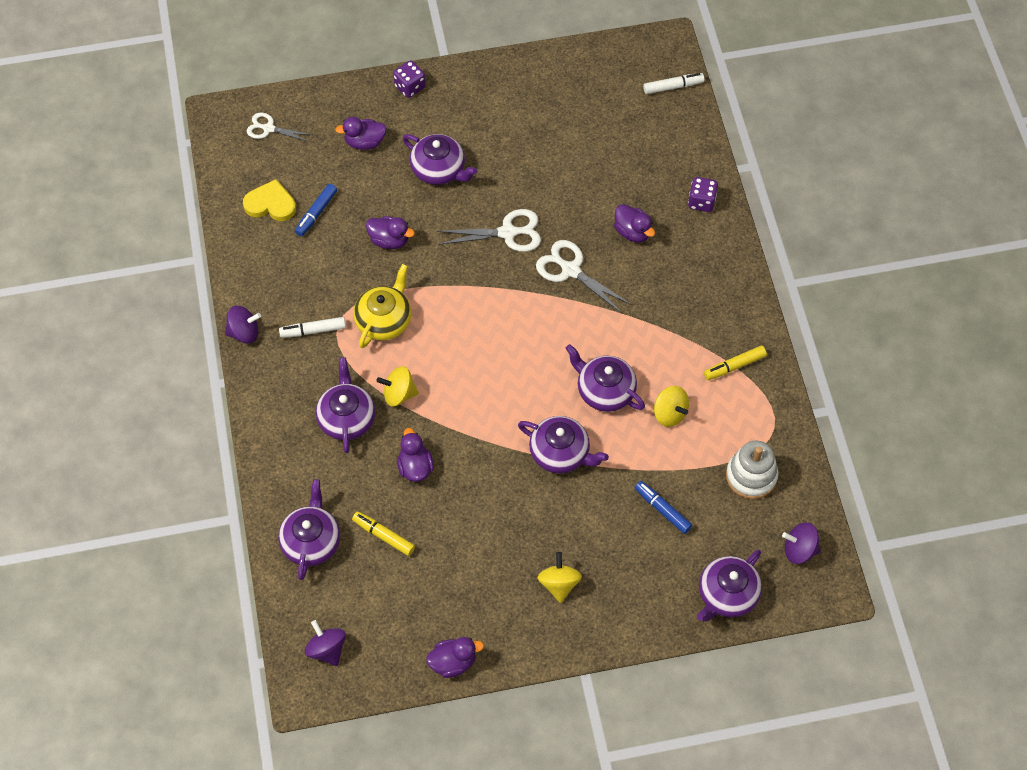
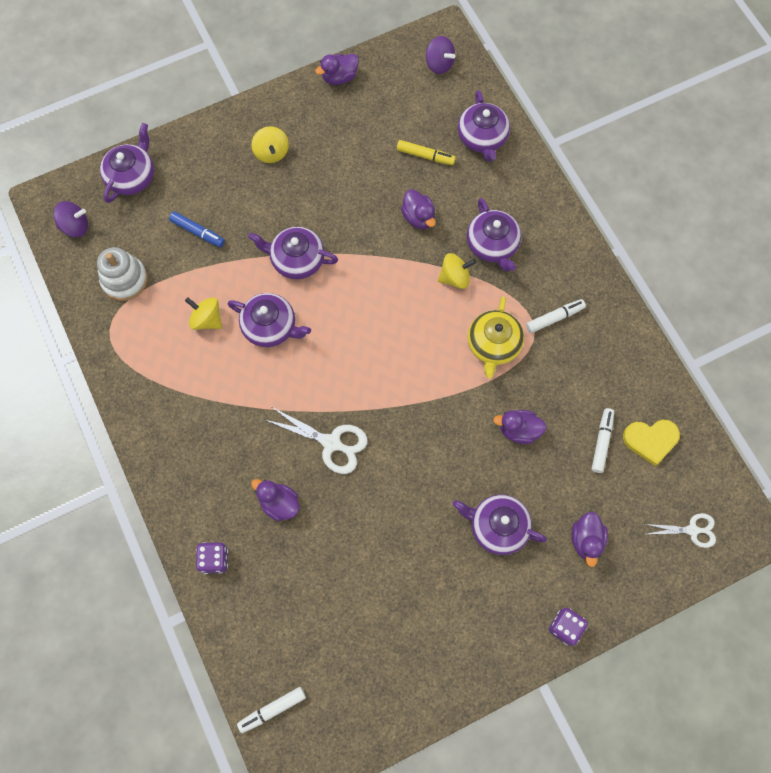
camera: 165 degrees right, 10 degrees up
purple spinning top [225,306,261,344] -> none
blue marker [295,184,337,236] -> white marker [591,408,614,473]
purple duck [335,117,387,150] -> purple duck turned 120 degrees clockwise [572,512,608,567]
white scissors [437,209,541,252] -> none
yellow marker [704,346,767,380] -> none

